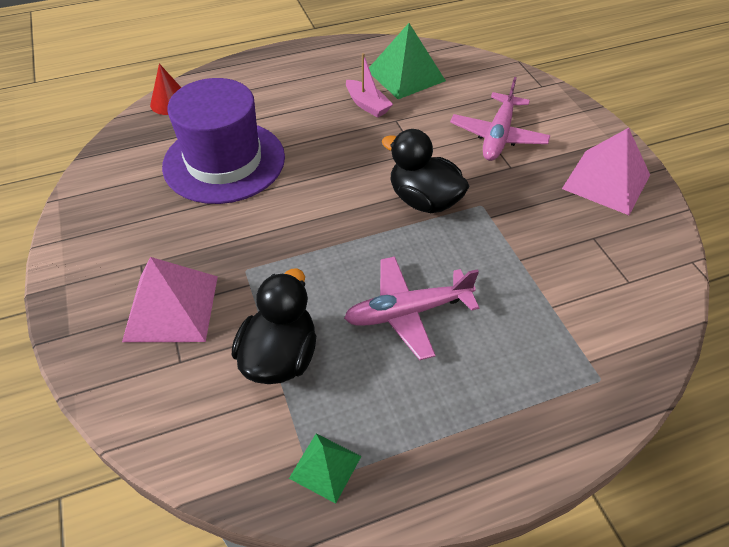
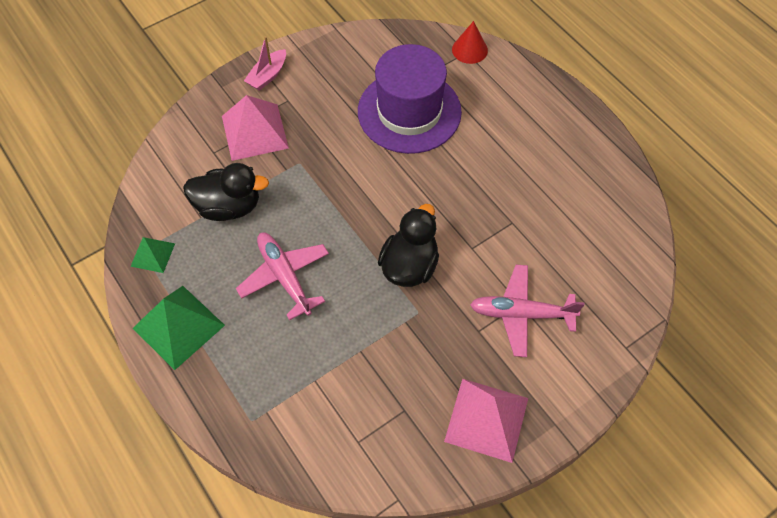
camera: 75 degrees right, 10 degrees up
pink boat [346,53,393,118] -> pink boat moved to [244,36,286,91]
green pyramid [369,23,446,99] -> green pyramid moved to [133,286,225,370]

